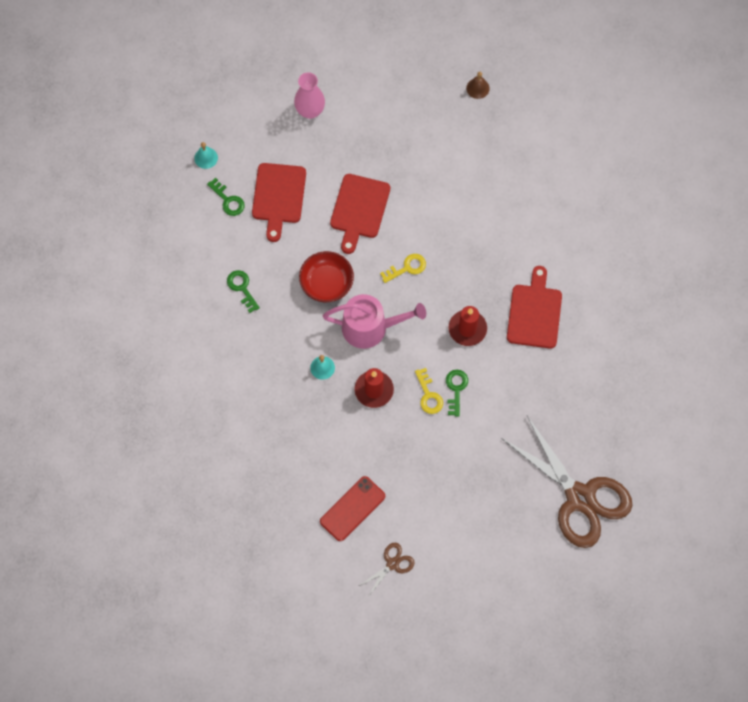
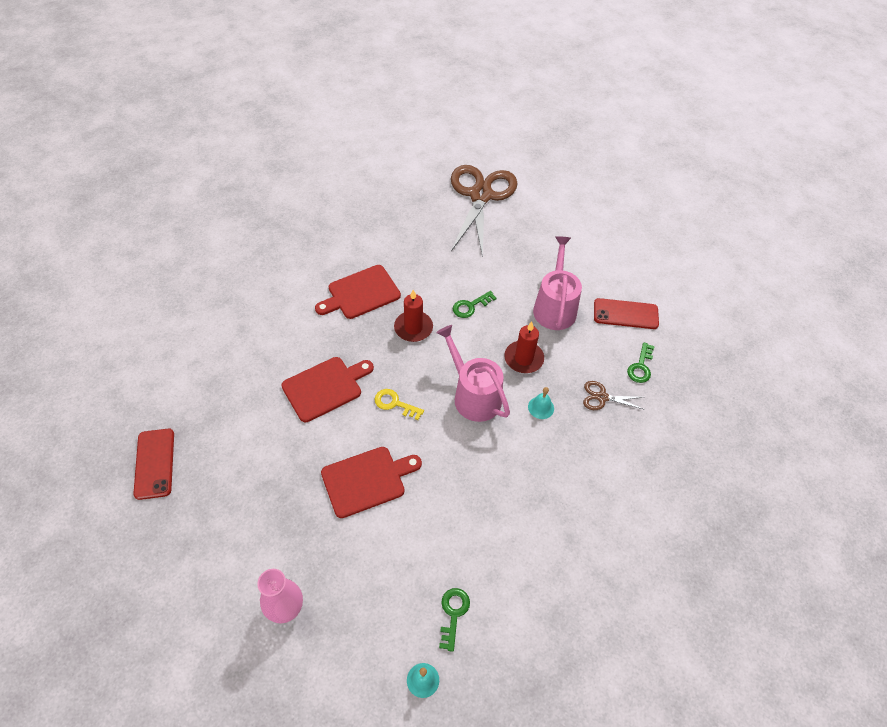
camera: 130 degrees left, 15 degrees down
green key [227,270,260,313] -> green key moved to [627,342,655,383]
red cutting board [252,163,306,242] -> red cutting board moved to [281,357,374,422]
red bowl [299,251,354,302] -> none
brown scissors [357,543,415,597] -> brown scissors moved to [583,381,645,410]
yellow key [415,368,443,414] -> none
brown bell [466,72,490,99] -> red phone [133,429,174,500]
none -> pink watering can [533,236,582,330]

